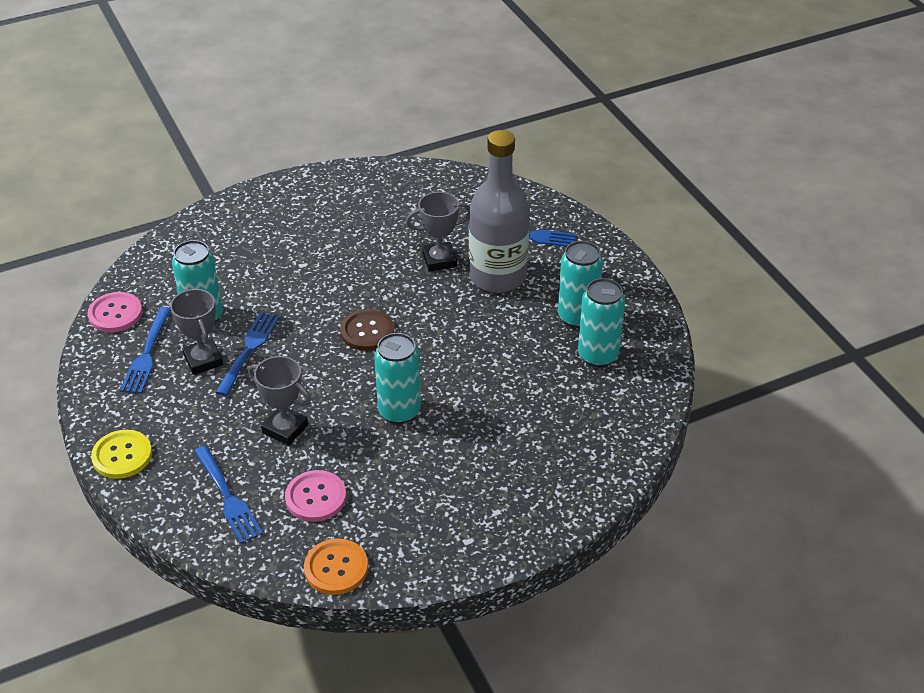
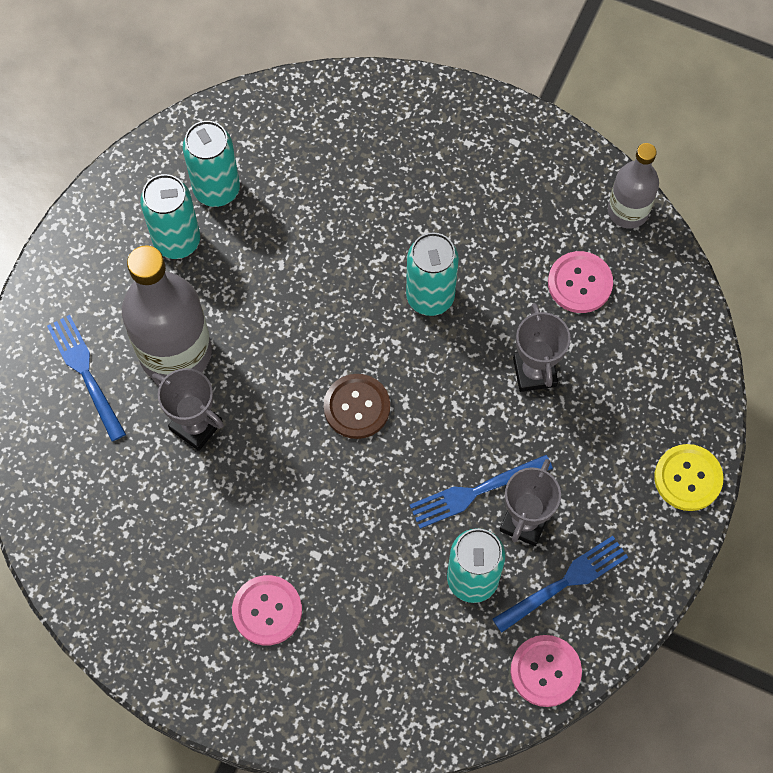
camera: 130 degrees left, 25 degrees up
blue fork [194,445,263,544] -> none
orange button [304,538,368,595] -> grey bottle [608,143,659,229]
none -> pink button [232,575,302,645]

